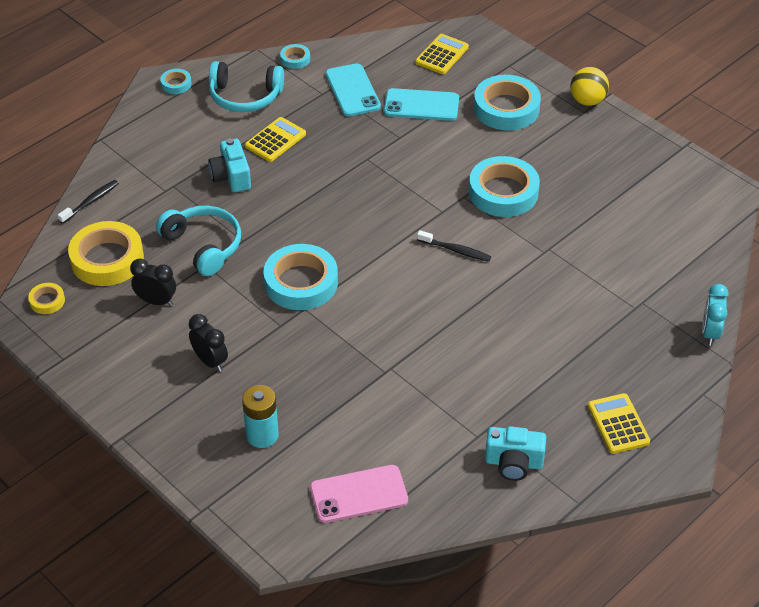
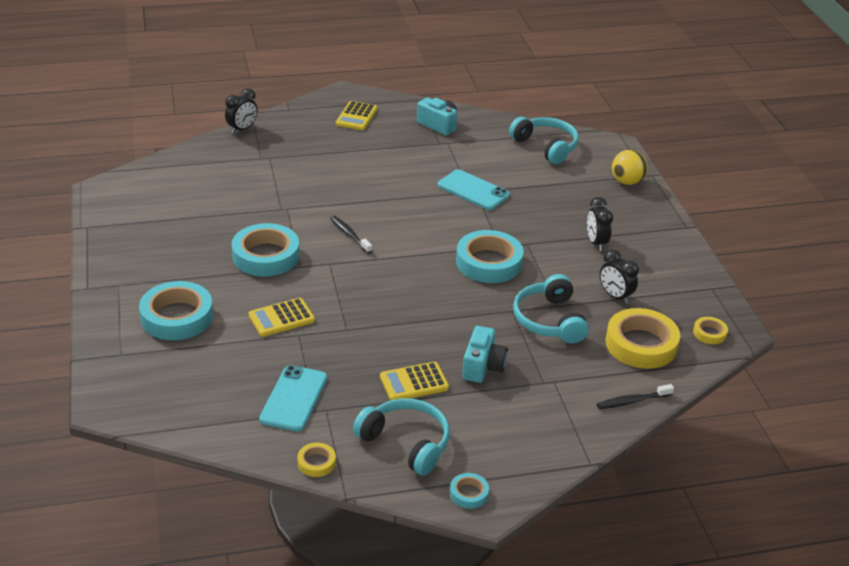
camera: 150 degrees left, 10 degrees down
turquoise battery [242,385,279,448] -> none
turquoise tape [280,44,310,69] -> yellow tape [297,443,336,477]
pink phone [310,465,408,523] -> turquoise headphones [509,117,579,164]
turquoise phone [384,88,459,121] -> turquoise phone moved to [438,169,510,210]
yellow calculator [415,34,469,74] -> yellow calculator moved to [249,298,315,337]
yellow ball [570,67,609,106] -> yellow ball moved to [612,150,647,185]
turquoise clock [702,284,729,346] -> black clock [225,88,258,134]

